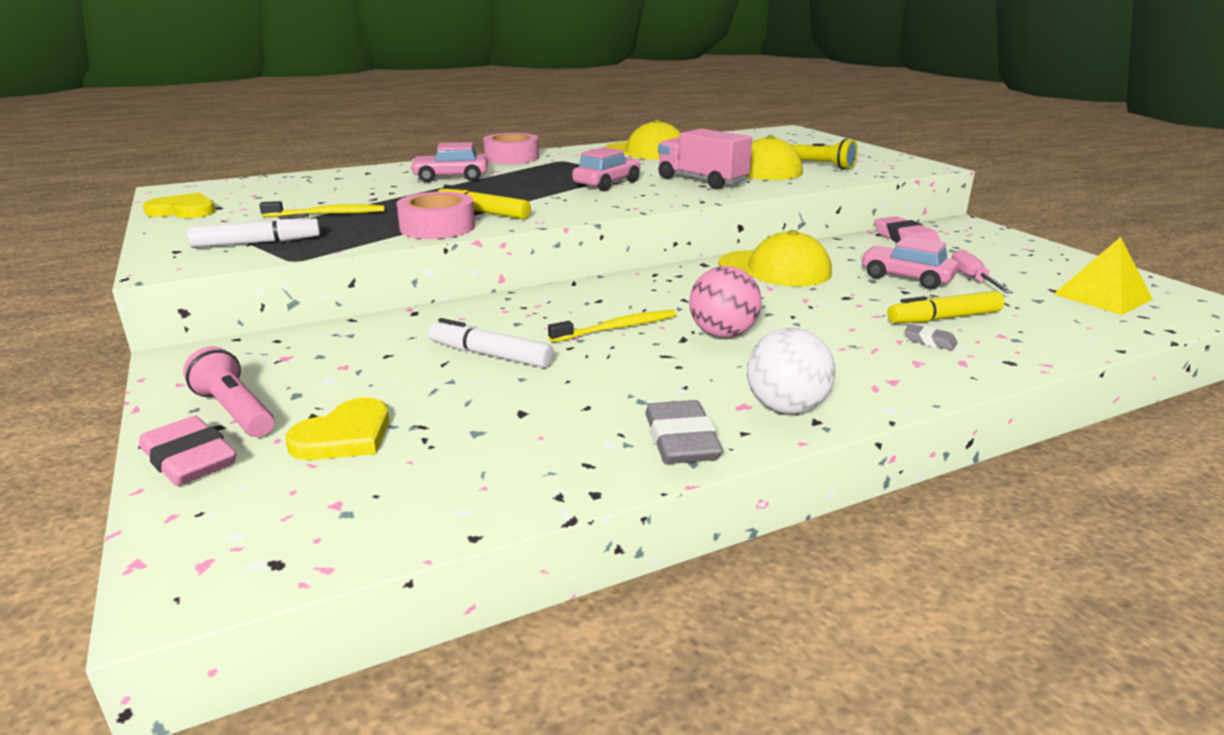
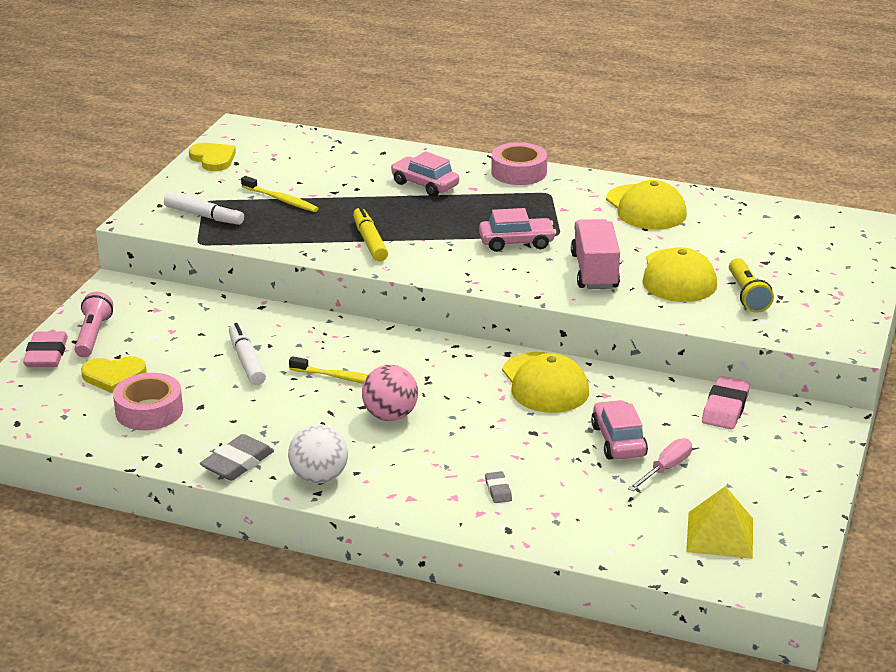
camera: 45 degrees right, 5 degrees up
pink tape [396,192,475,239] -> pink tape moved to [113,373,183,430]
yellow marker [887,291,1004,323] -> none

